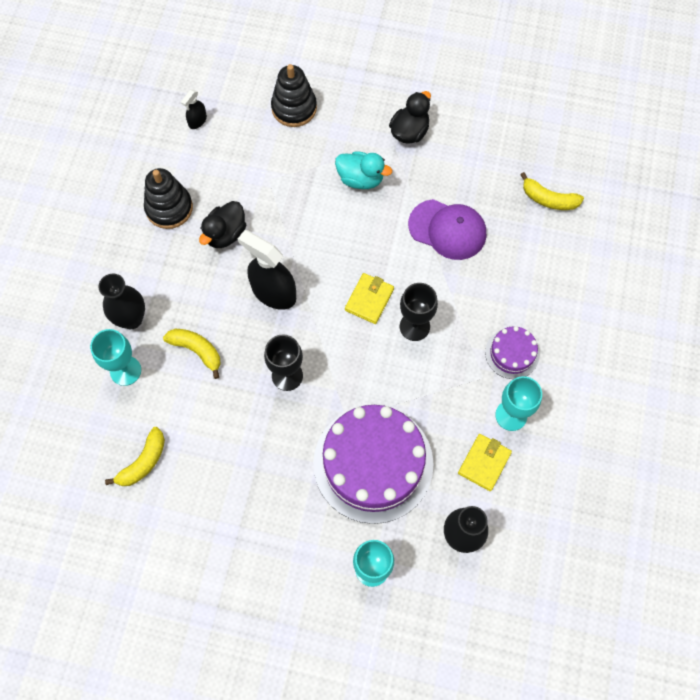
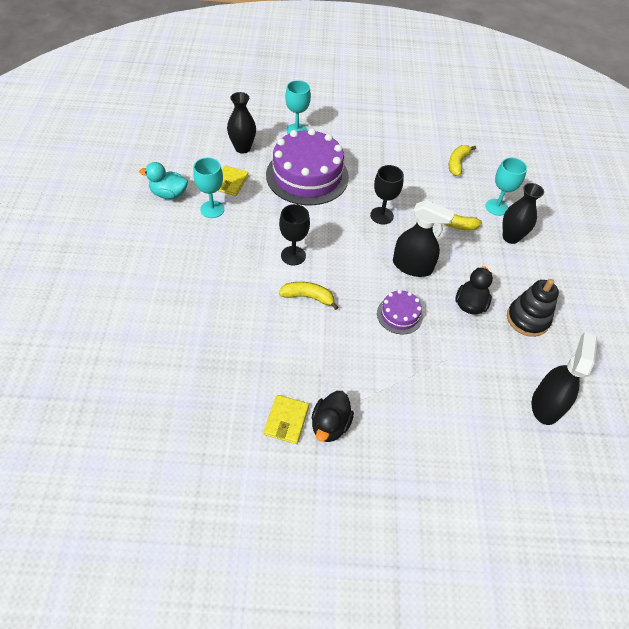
camera: 165 degrees right, 15 degrees down
black spray bottle [181,89,207,129] -> black spray bottle [532,332,597,425], size x2.04
black stacking toy [271,64,317,127] -> none
turquoise duck [335,151,392,189] -> turquoise duck moved to [139,162,188,199]
yellow wallet [345,273,394,324] -> yellow wallet moved to [264,395,309,444]
purple cap [408,199,486,260] -> none
purple cake [485,326,539,379] -> purple cake moved to [377,290,423,334]
yellow banana [520,172,584,210] -> yellow banana moved to [279,282,338,310]

